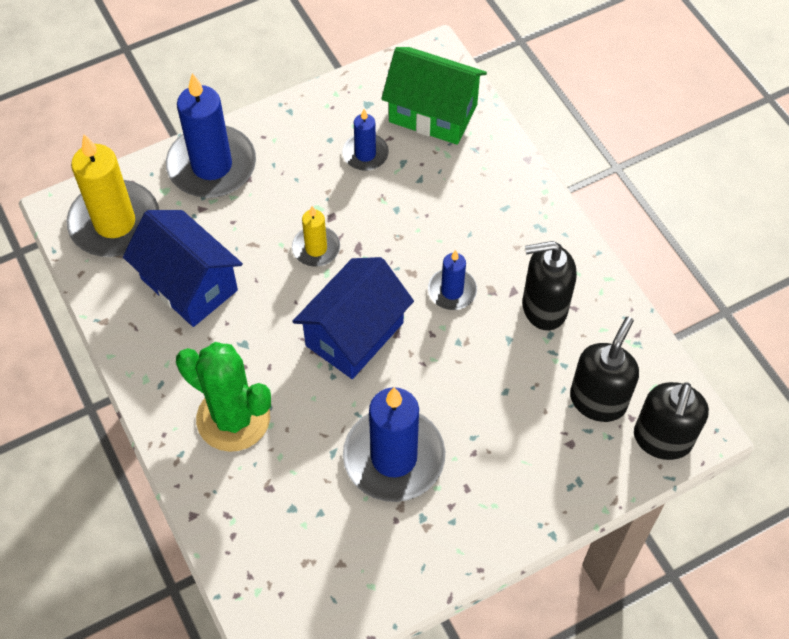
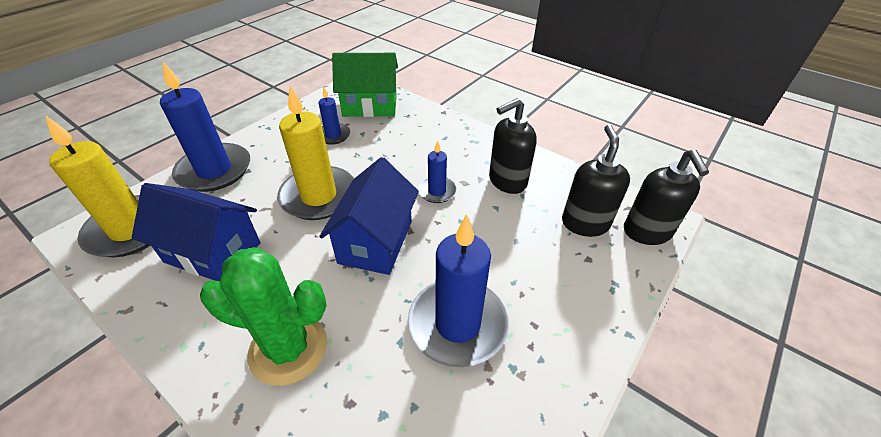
camera: 25 degrees left, 15 degrees down
yellow candle [292,206,340,267] -> yellow candle [277,86,354,220], size x1.93

